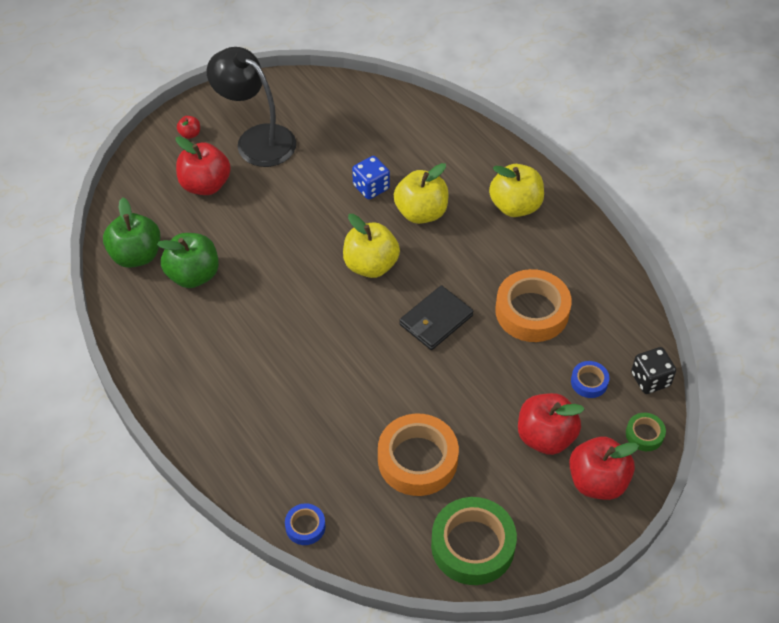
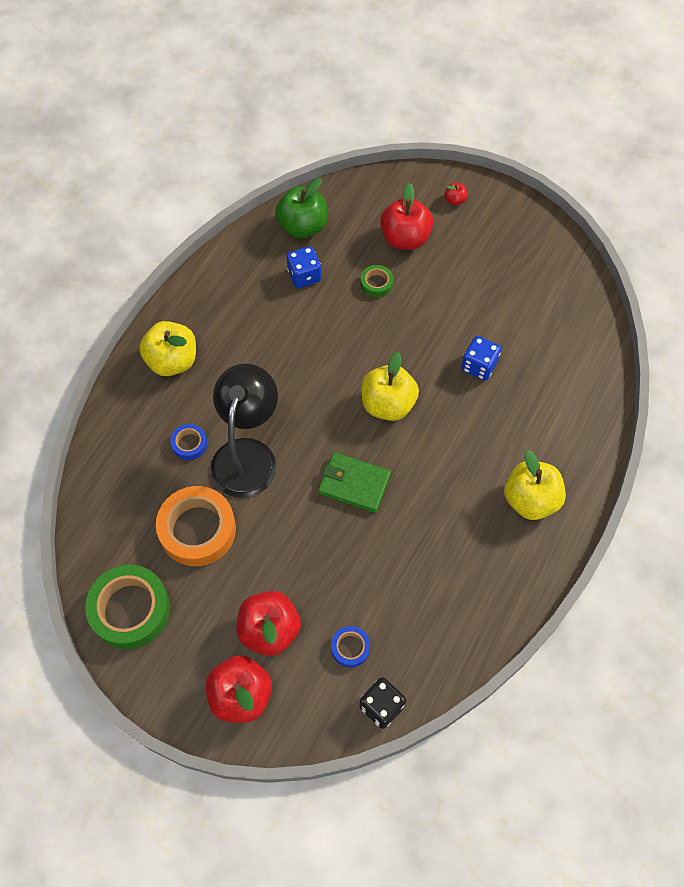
camera: 65 degrees right, 10 degrees up
green apple [157,233,219,288] -> blue dice [286,246,321,288]
black lamp [207,47,296,167] -> black lamp moved to [210,364,278,498]
blue tape [285,503,325,545] -> blue tape moved to [170,424,207,460]
yellow apple [394,163,449,224] -> yellow apple moved to [139,321,196,376]
black wallet [399,285,474,350] -> green wallet [318,452,391,513]
orange tape [496,269,572,342] -> none
green tape [626,413,666,451] -> green tape moved to [360,265,393,298]

